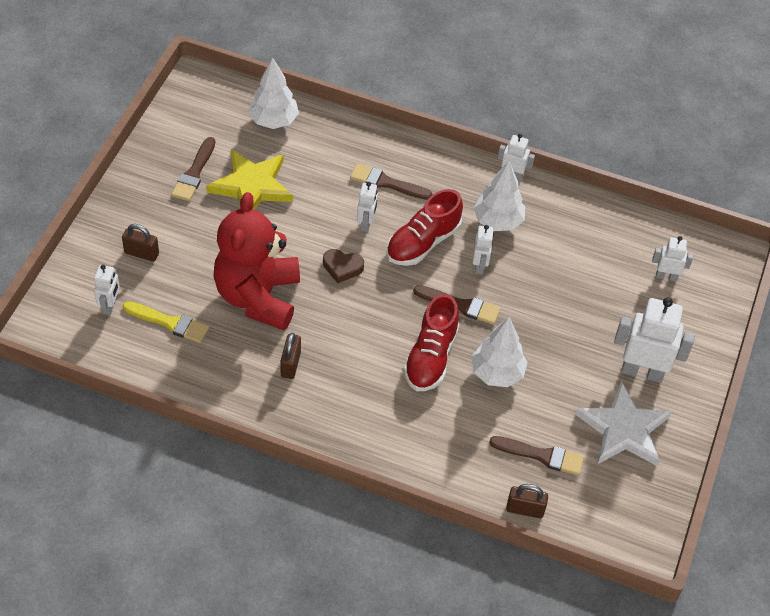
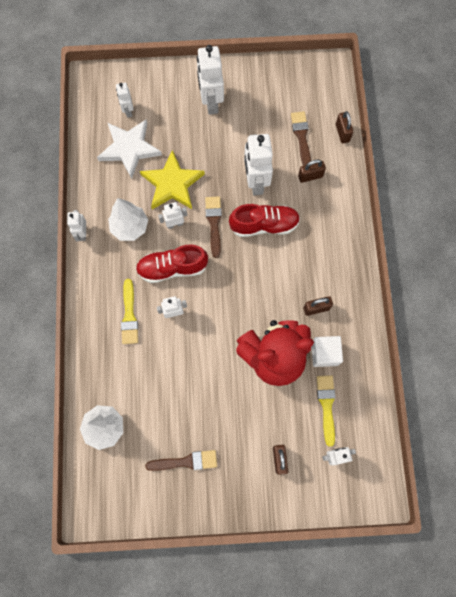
camera: 110 degrees left, 20 degrees up
yellow star [207,149,293,210] -> yellow star moved to [140,150,205,209]
brown heart [323,249,364,283] -> none
brown brush [350,163,432,200] -> yellow brush [121,279,138,344]
red shoe [386,189,463,266] -> red shoe turned 150 degrees clockwise [135,245,208,283]
white tree [471,317,528,387] -> white robot [244,134,273,195]
white star [575,381,672,466] -> white star moved to [97,120,162,179]
none -> brown padlock [298,159,326,183]
none -> white cube [312,336,343,367]

